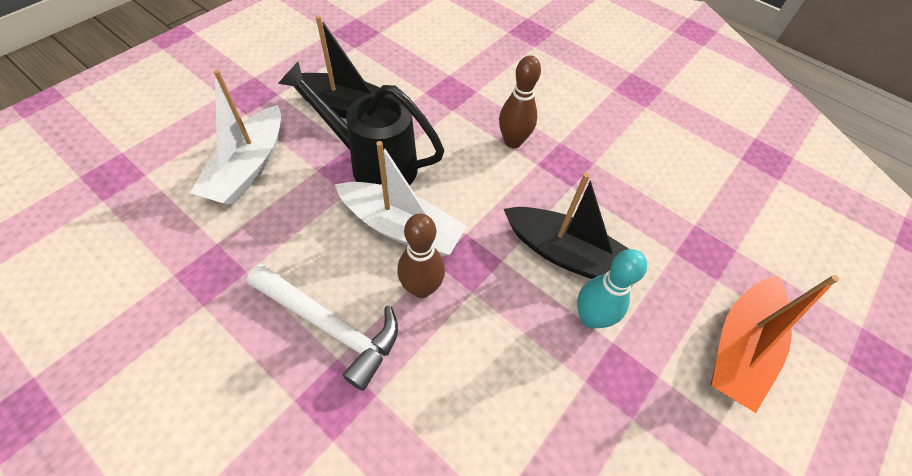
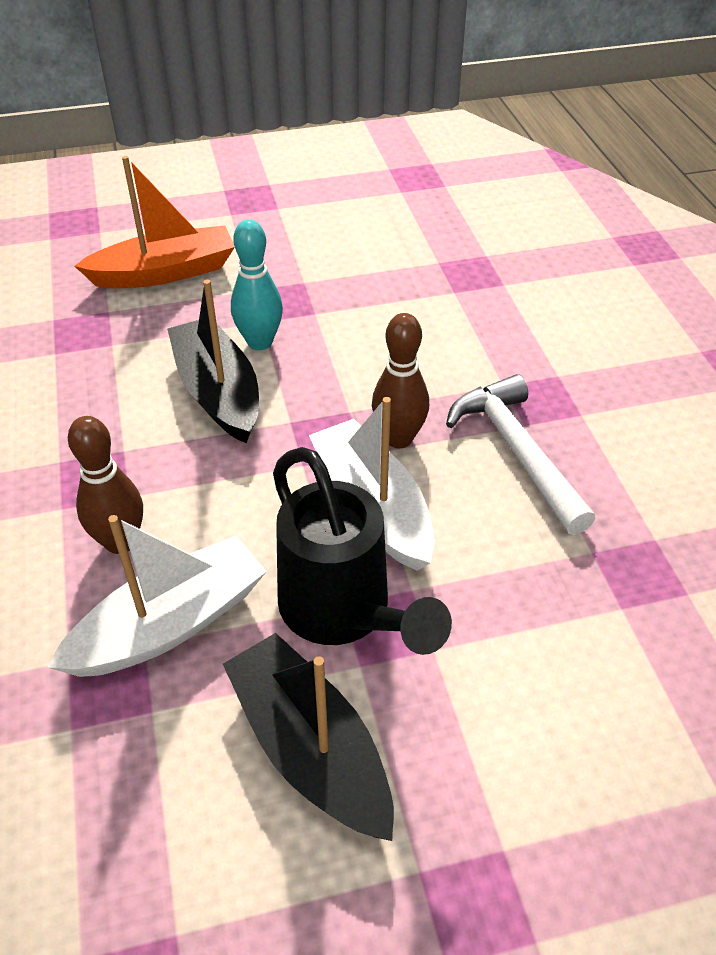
camera: 140 degrees left, 10 degrees down
white boat [190,69,281,205] -> white boat moved to [48,515,267,677]

